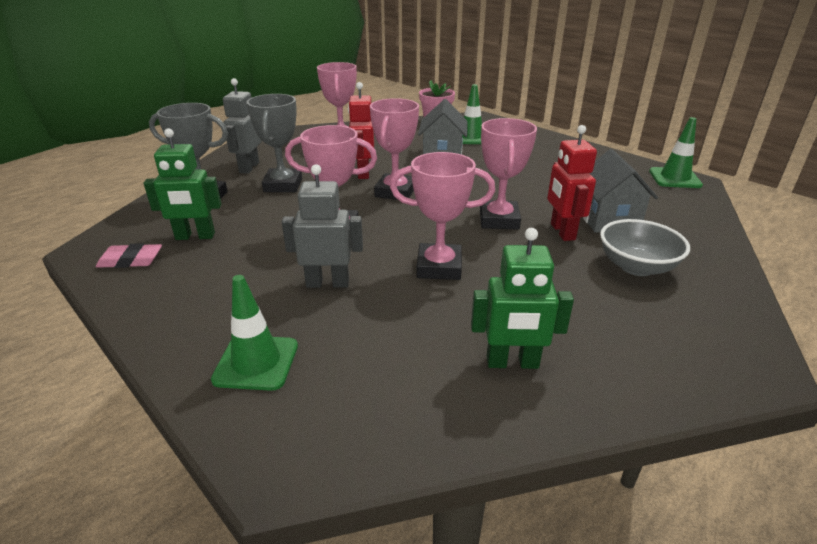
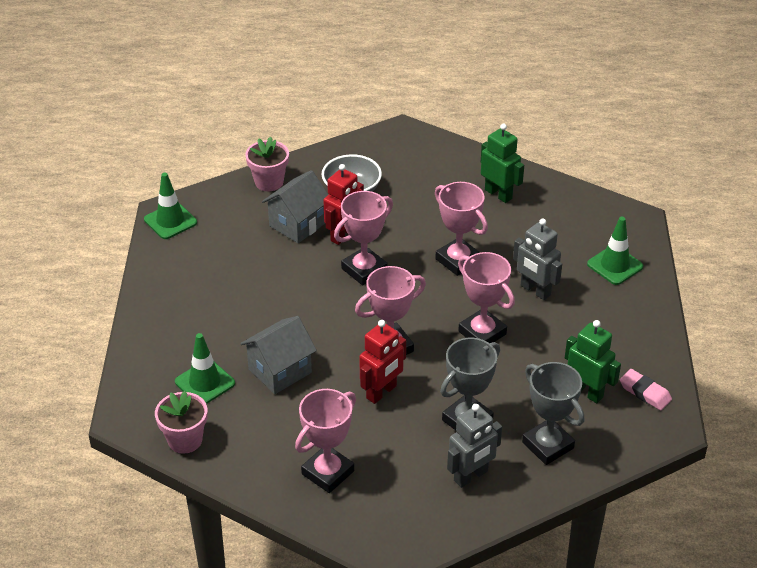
camera: 135 degrees left, 10 degrees up
none -> pink flower pot [246,137,289,191]

